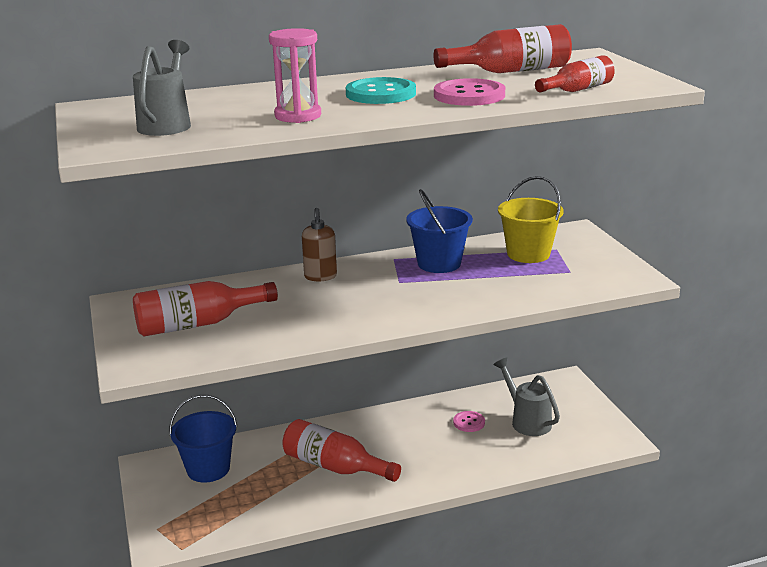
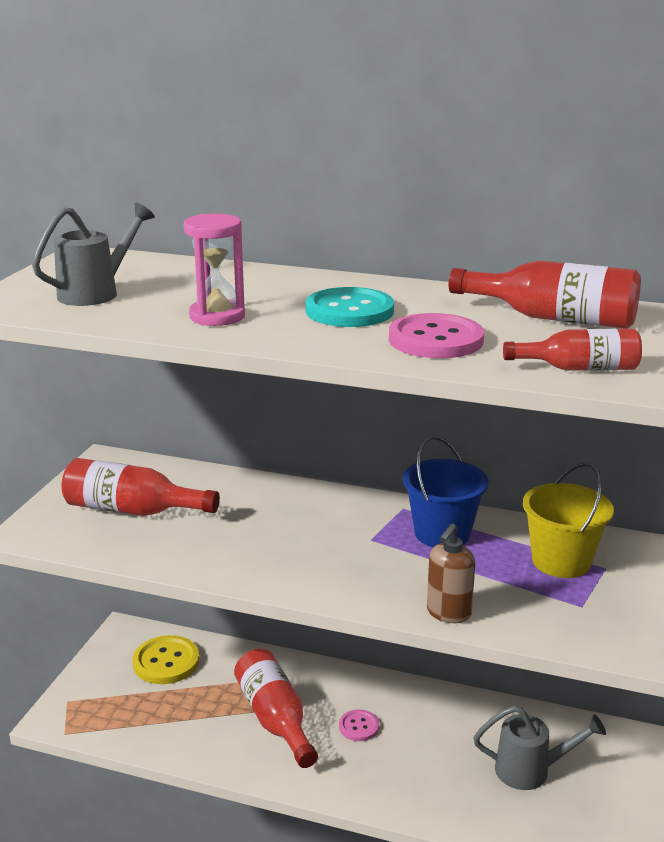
camera: 35 degrees right, 0 degrees up
blue bucket [169,395,237,483] -> yellow button [133,635,200,684]
brown soap dispenser [302,208,337,281] -> brown soap dispenser moved to [427,524,475,623]
pink button [453,411,485,432] -> pink button moved to [339,709,379,741]
grey watering can [493,357,560,436] -> grey watering can turned 90 degrees clockwise [473,705,606,790]

